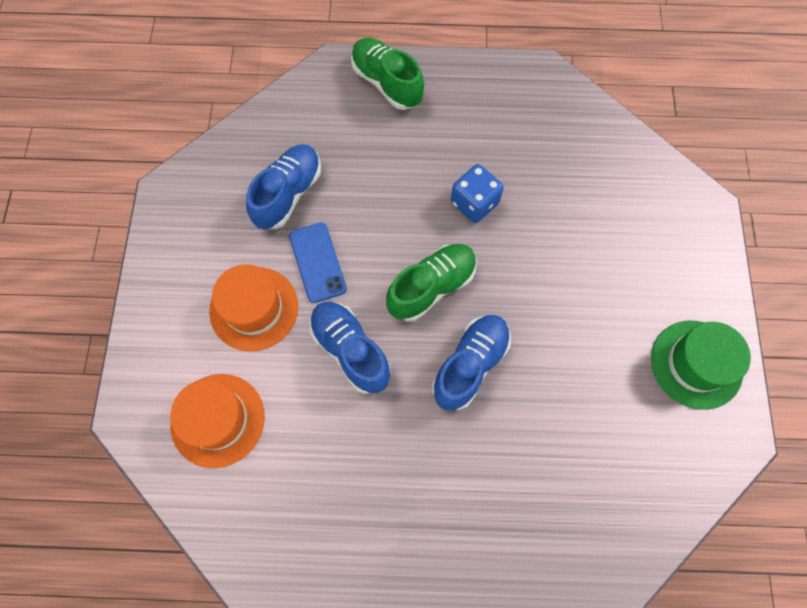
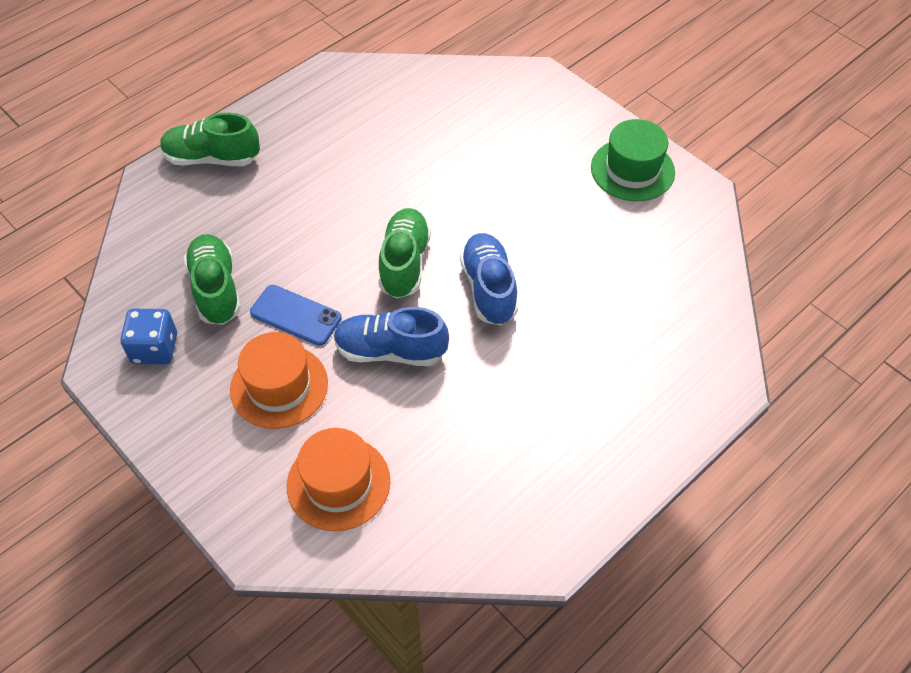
camera: 45 degrees left, 15 degrees down
blue shoe [246,144,321,229] -> green shoe [184,234,241,325]
blue dice [451,164,504,223] -> blue dice moved to [120,309,177,365]

